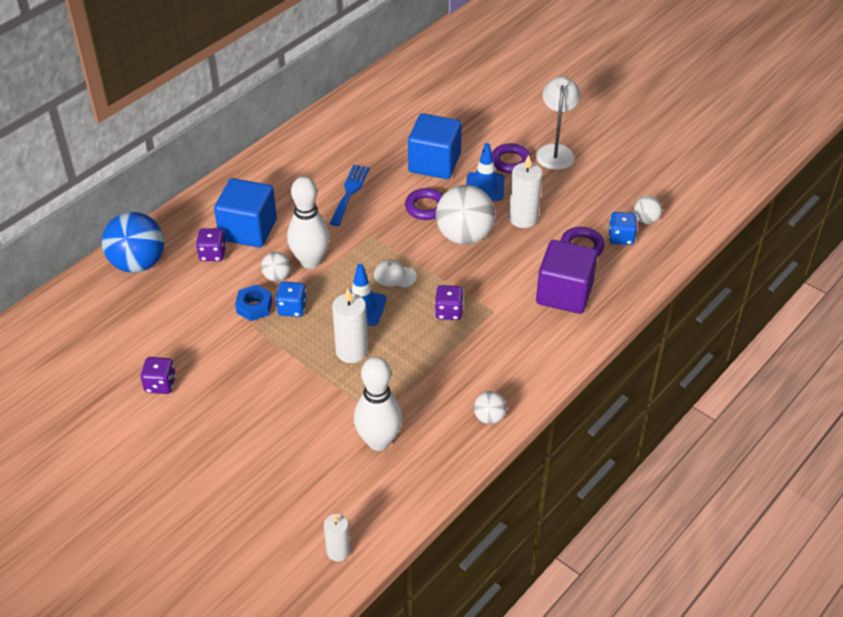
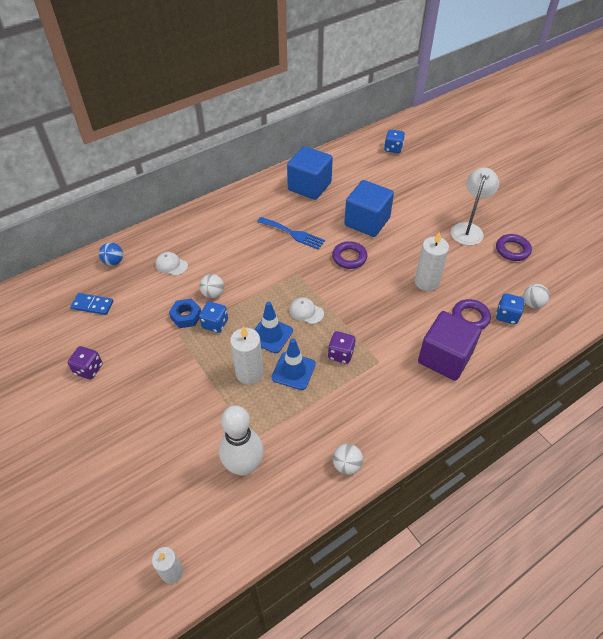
camera: 15 degrees right, 5 degrees up
blue ball [102,212,164,273] -> blue ball [99,242,123,266], size x0.49
purple dice [196,228,226,261] -> white cap [155,252,188,276]
blue cube [214,178,277,248] -> blue cube moved to [287,146,333,200]
white bowling pin [287,177,330,269] -> none
blue fork [330,165,370,226] -> blue fork turned 90 degrees clockwise [257,217,325,250]
white ball [436,185,495,244] -> none
blue traffic cone [466,143,505,201] -> blue traffic cone moved to [271,338,316,390]
purple ring [492,143,532,173] -> purple ring moved to [496,234,532,261]
none -> blue domino [71,293,114,315]
none -> blue dice [384,129,405,153]

